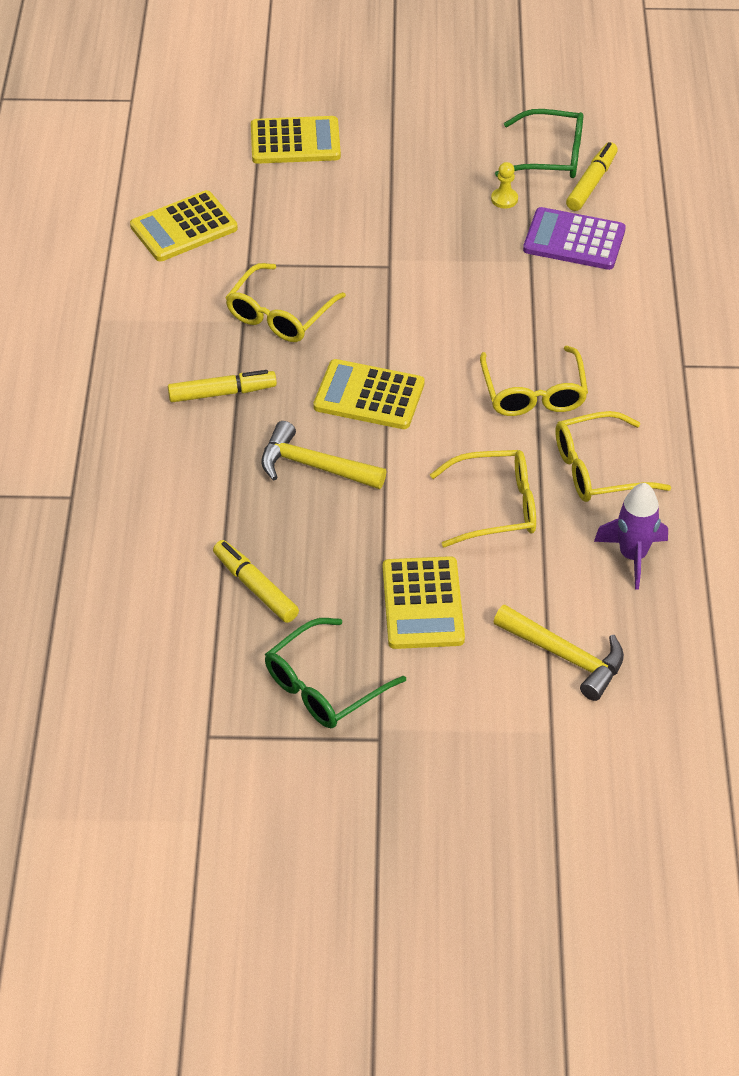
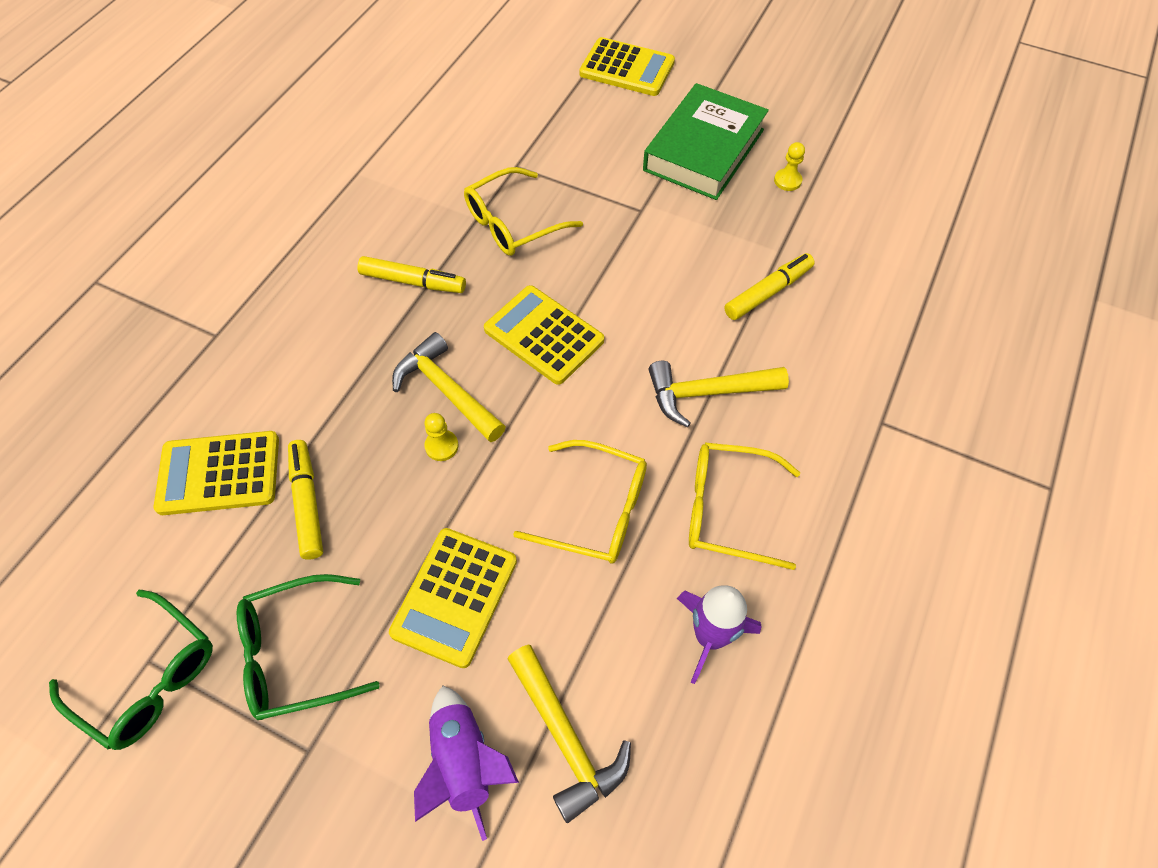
camera: 25 degrees right, 10 degrees up
yellow calculator [130,190,238,261] -> yellow calculator moved to [154,431,279,515]
yellow glasses [480,346,588,416] -> yellow hammer [649,361,789,427]
green glasses [495,109,583,178] -> green glasses moved to [49,590,213,750]
purple calculator [523,207,626,270] -> none
yellow marker [566,142,618,211] -> yellow marker moved to [724,253,815,320]
none -> purple rocket [414,685,519,841]
none -> yellow pawn [424,413,458,461]
none -> green book [643,83,769,200]

